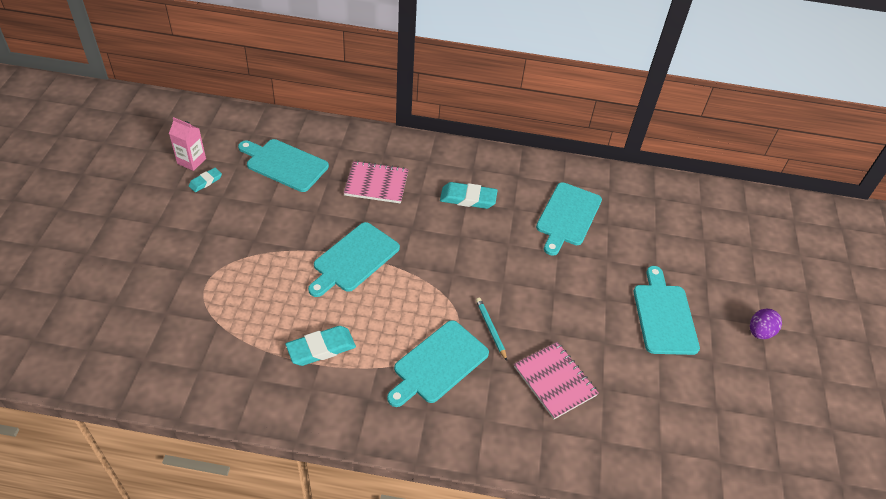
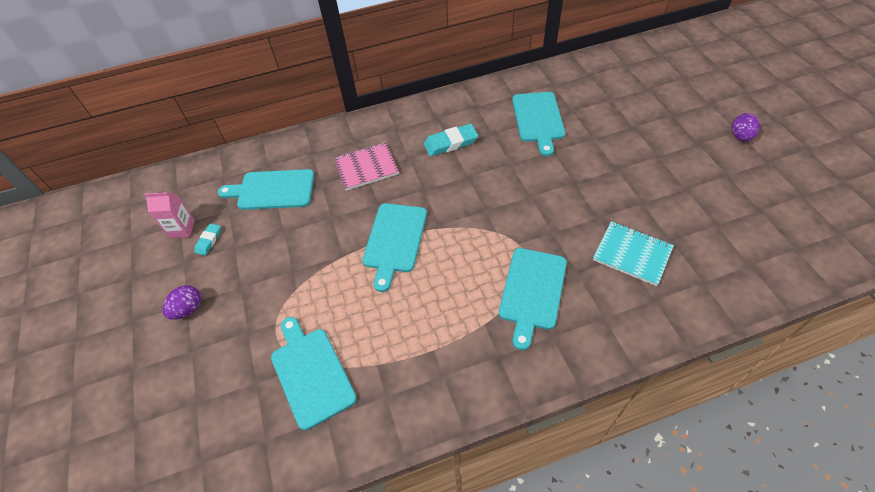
camera: 20 degrees left, 5 degrees up
turquoise eraser [286,326,356,366] -> none
turquoise pencil [476,298,507,361] -> none
pink notebook [514,342,599,419] -> turquoise notebook [593,221,674,286]
turquoise cutting board [634,266,700,355] -> turquoise cutting board moved to [271,317,357,430]
none -> purple egg [162,285,201,320]

